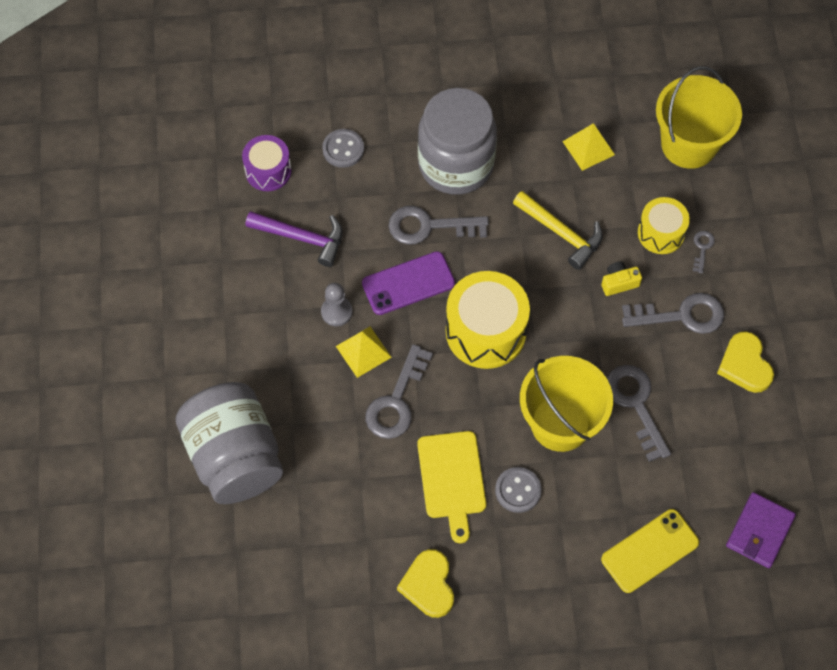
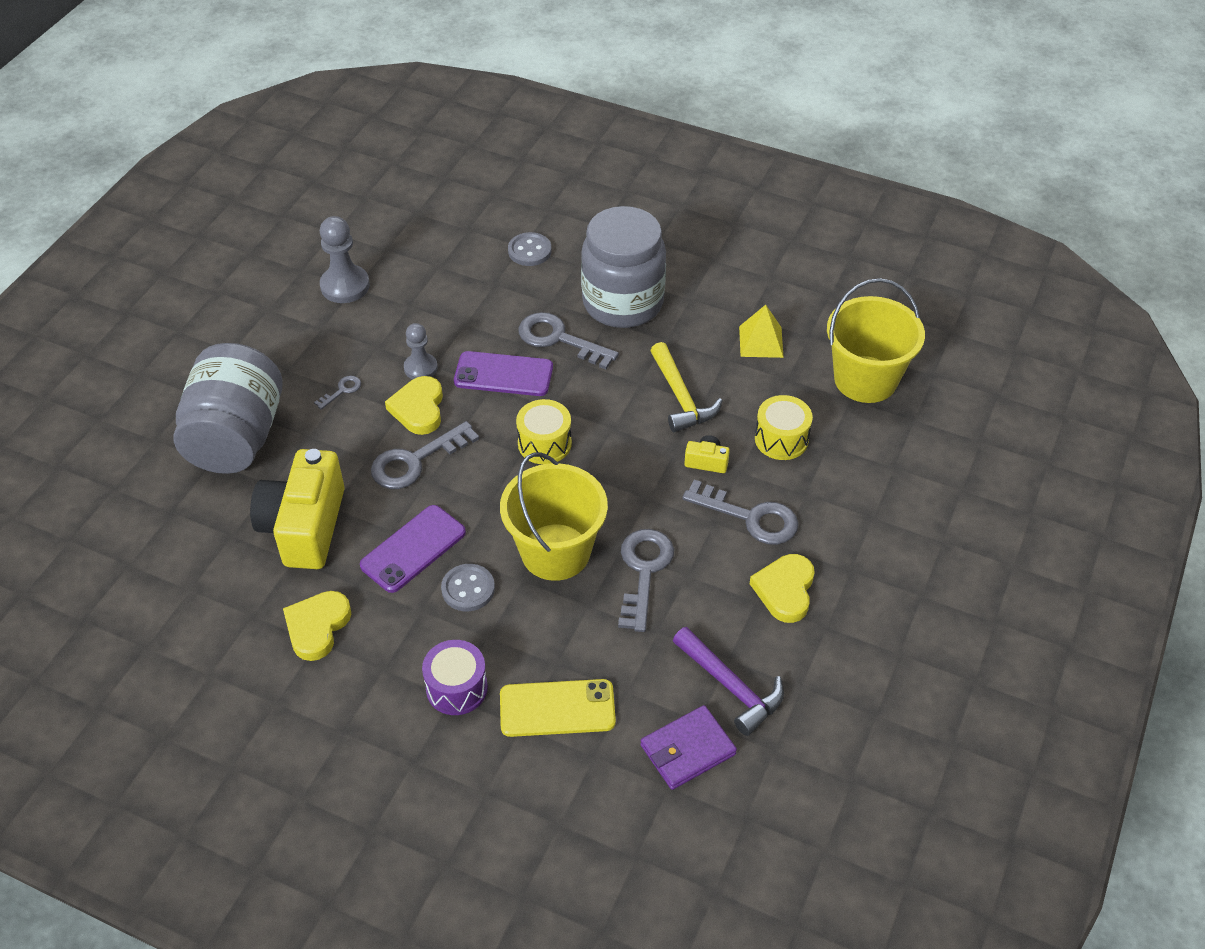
camera: 30 degrees right, 15 degrees down
purple drum [242,135,291,191] -> purple drum moved to [422,640,488,715]
purple hammer [246,211,343,267] -> purple hammer moved to [673,627,784,736]
yellow pyramid [336,326,392,378] -> yellow heart [385,376,443,435]
yellow cutting board [417,431,486,543] -> purple phone [360,505,466,593]
yellow drum [446,271,530,369] -> yellow drum [516,399,572,464], size x0.60
grey key [693,231,715,273] -> grey key moved to [314,375,361,410]
none -> yellow camera [250,449,345,569]
none -> grey pawn [320,216,370,303]

